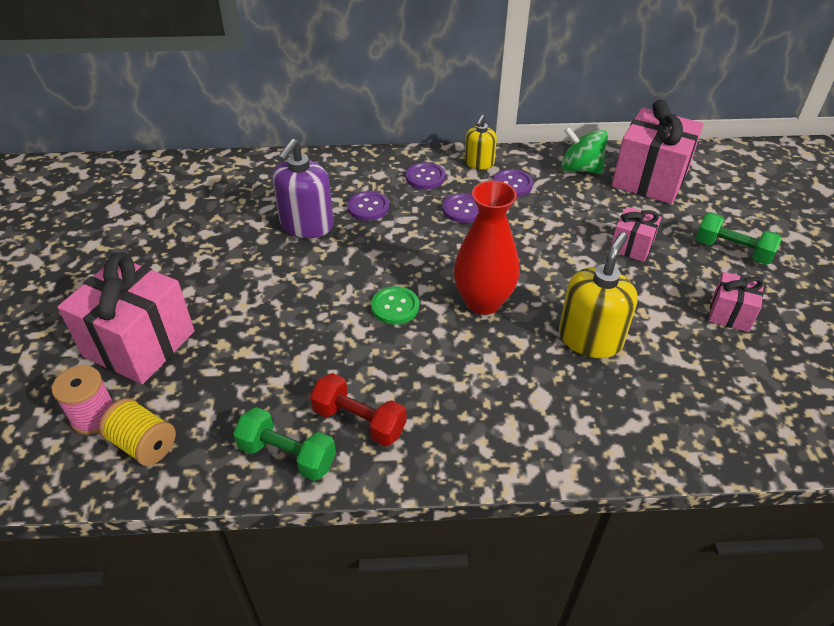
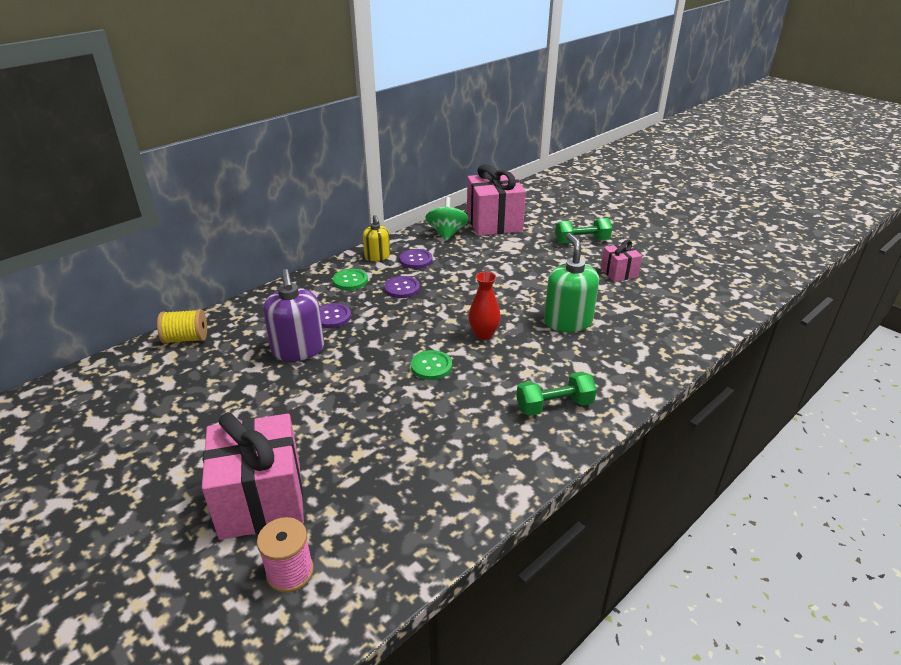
camera: 40 degrees left, 10 degrees down
yellow spool [99,398,176,466] -> yellow spool moved to [157,309,207,344]
green dumbbell [233,407,336,481] -> green dumbbell moved to [516,372,597,416]
red dumbbell [310,373,406,446] -> none
purple button [406,162,445,190] -> green button [333,269,368,290]
red vase [454,181,520,315] -> red vase [468,272,501,340], size x0.62
yellow soap dispenser [559,232,638,358] -> green soap dispenser [544,233,599,332]
green spinning top [561,127,608,174] -> green spinning top turned 105 degrees clockwise [425,197,469,241]
pink gift [611,207,661,262] -> none

